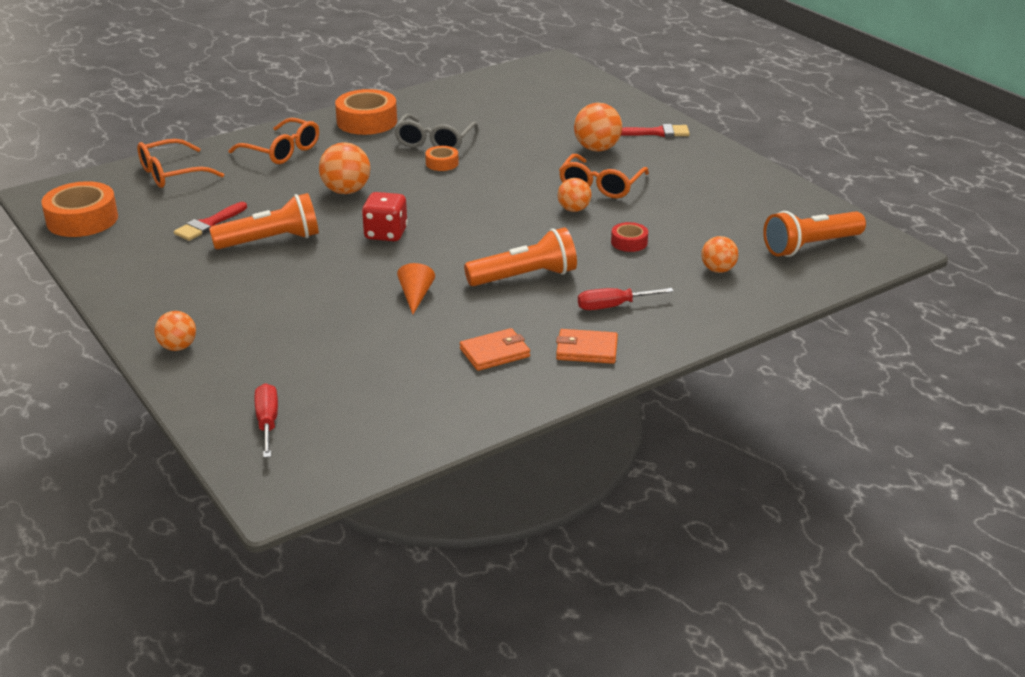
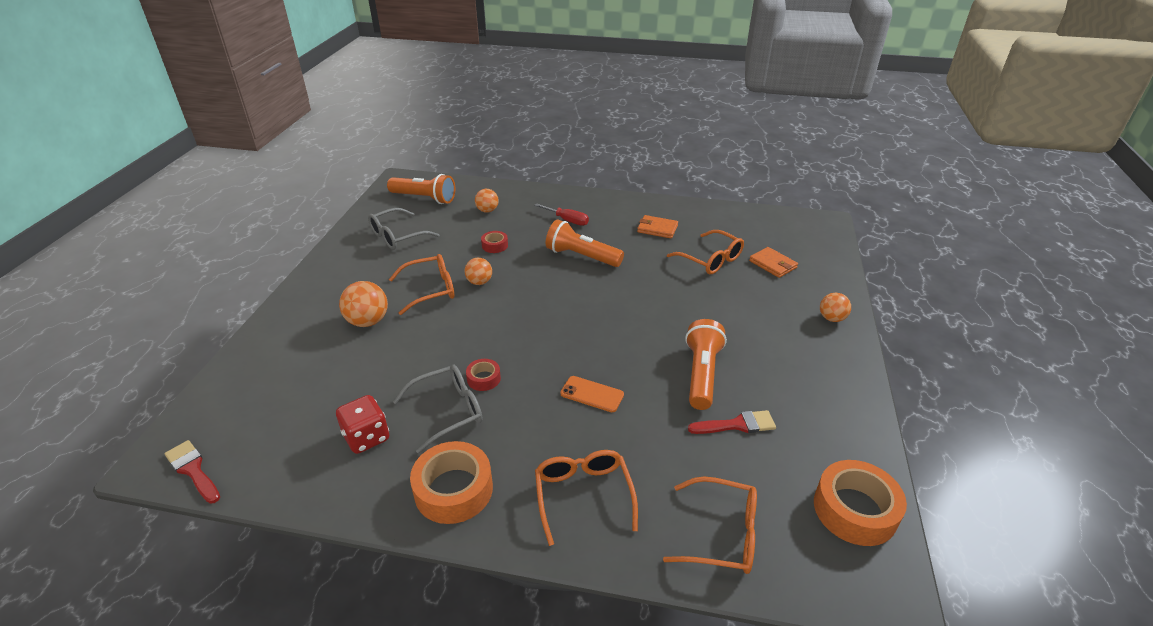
camera: 135 degrees left, 5 degrees up
orange flashlight [209,193,319,249] -> orange flashlight turned 75 degrees clockwise [685,319,727,410]
red screwdriver [255,383,278,458] -> none
orange ball [319,143,370,194] -> orange phone [560,376,624,412]
red dice [362,192,408,241] -> red dice moved to [336,395,389,454]
orange cone [397,263,435,314] -> none
orange tape [425,146,459,171] -> red tape [466,359,501,391]
orange wallet [556,329,618,364] -> orange wallet moved to [749,247,798,278]
red brush [621,124,690,137] -> red brush moved to [164,440,220,504]
none -> grey glasses [368,208,440,250]
none -> orange glasses [667,230,744,274]

